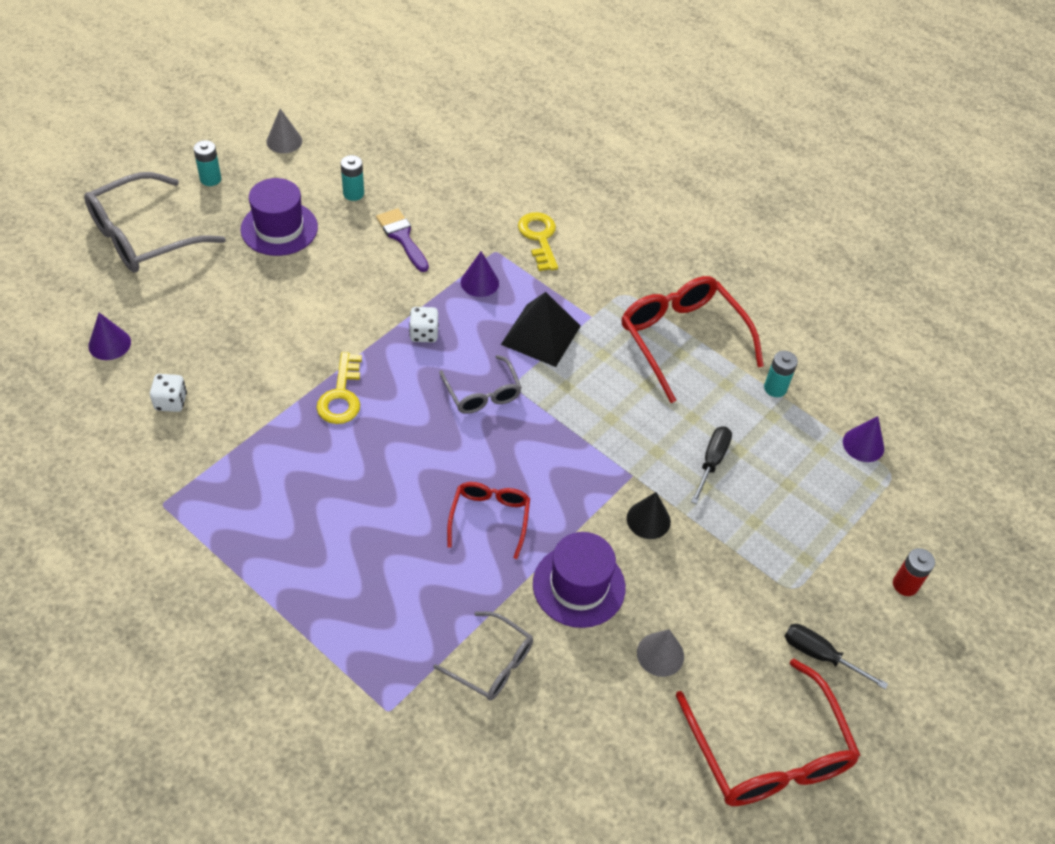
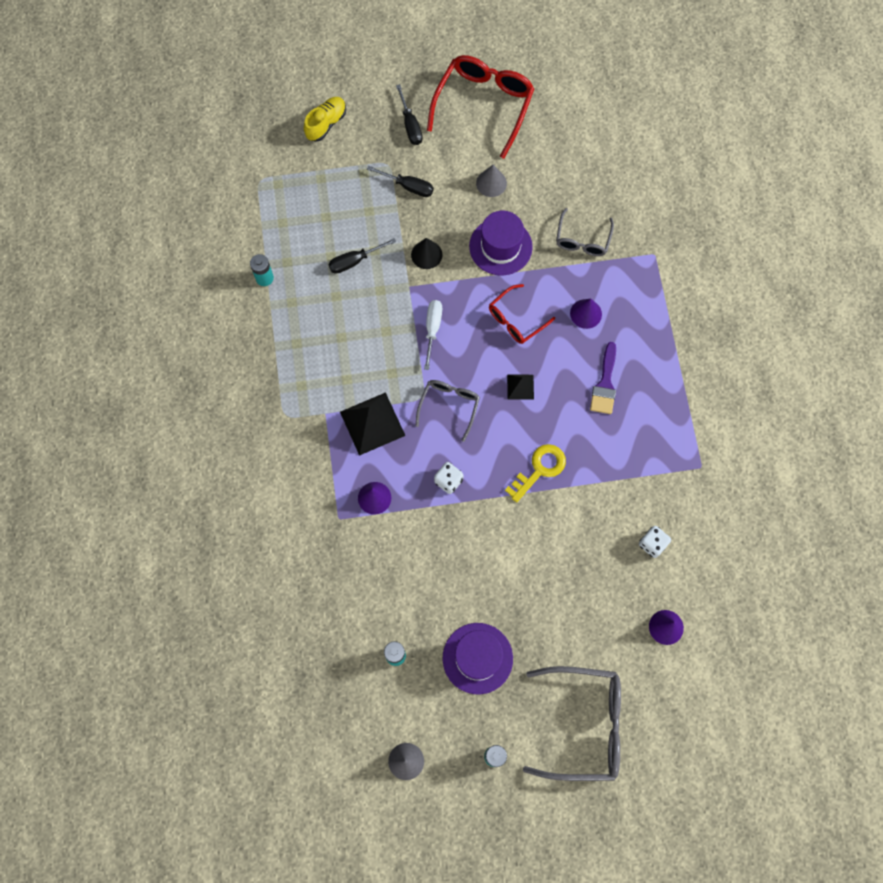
camera: 135 degrees left, 20 degrees up
purple brush [376,208,429,272] -> purple brush moved to [590,342,616,414]
grey glasses [433,611,533,701] -> grey glasses turned 150 degrees counterclockwise [556,208,614,256]
yellow key [518,212,558,271] -> none
red glasses [622,276,764,403] -> none
purple cone [843,416,884,462] -> purple cone moved to [570,299,602,329]
red battery [893,548,935,596] -> yellow shoe [304,97,346,142]
none -> black screwdriver [367,166,434,197]
none -> white screwdriver [424,300,442,370]
none -> black pyramid [507,375,534,400]

